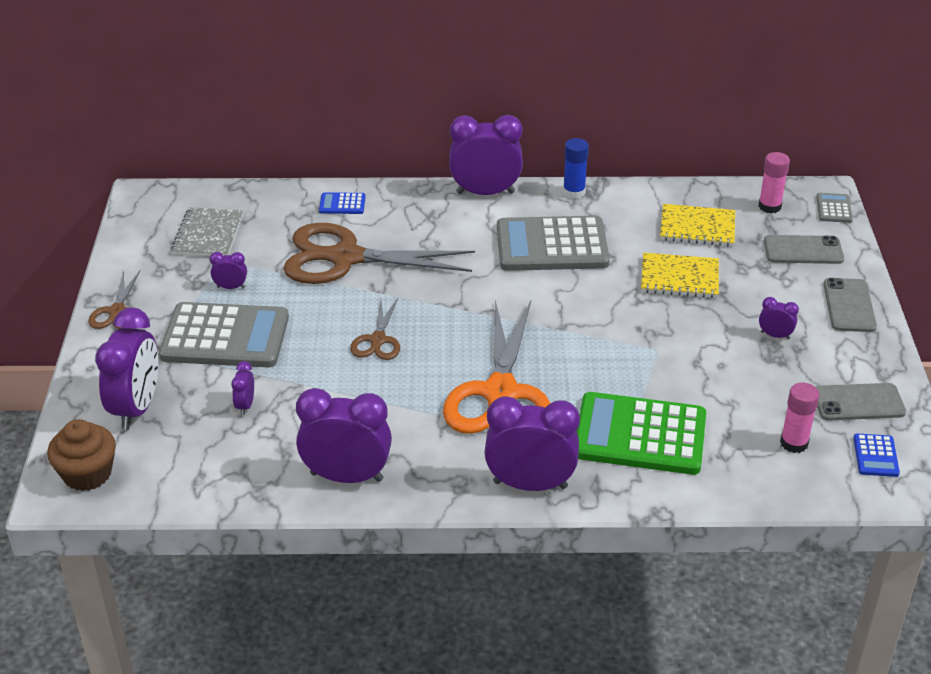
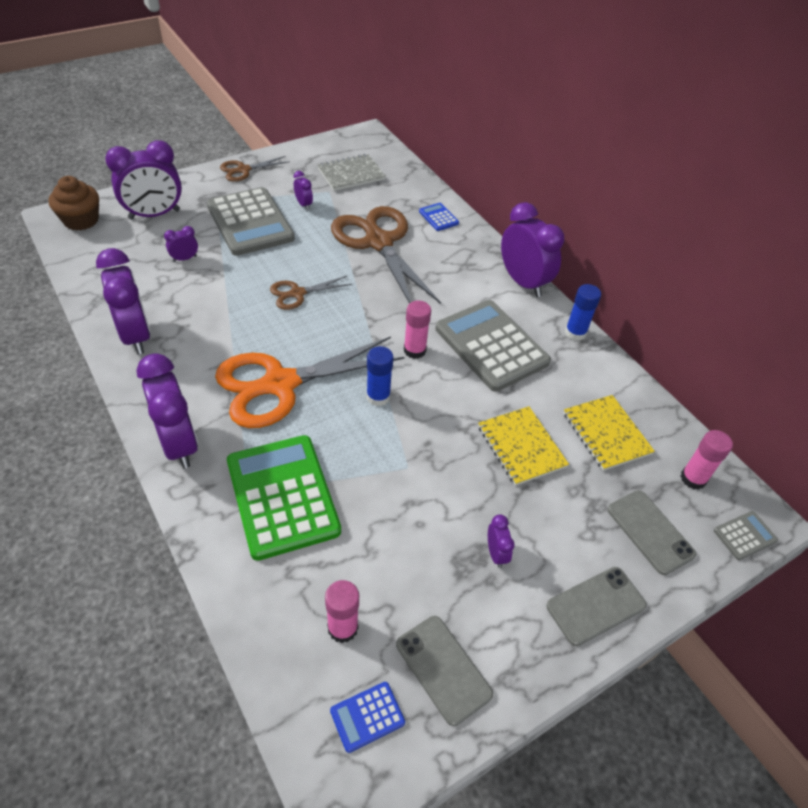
camera: 55 degrees right, 10 degrees up
none -> blue glue stick [367,346,394,406]
none -> pink glue stick [404,300,431,359]

